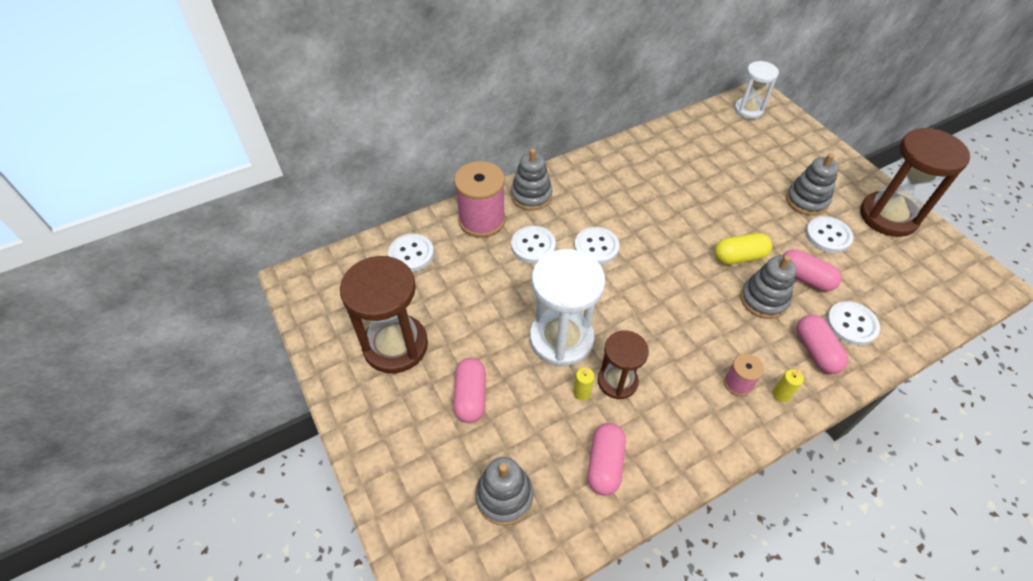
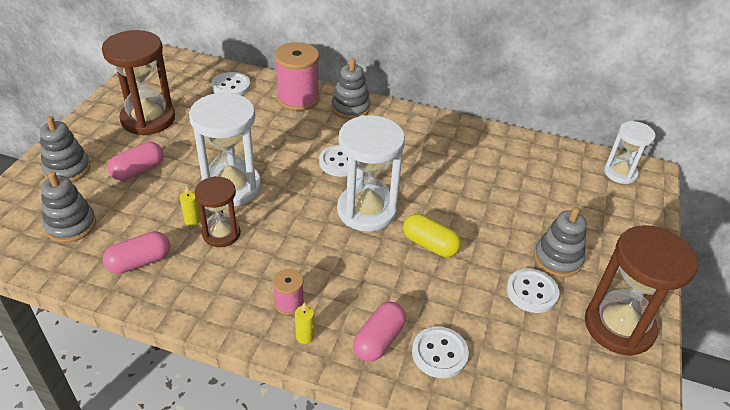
camera: 45 degrees right, 10 degrees down
white button [511,226,556,263] -> none
grey stacking toy [740,255,797,319] -> grey stacking toy moved to [40,116,91,182]
pink capsule [782,249,842,291] -> none
none -> white hourglass [337,115,405,232]

